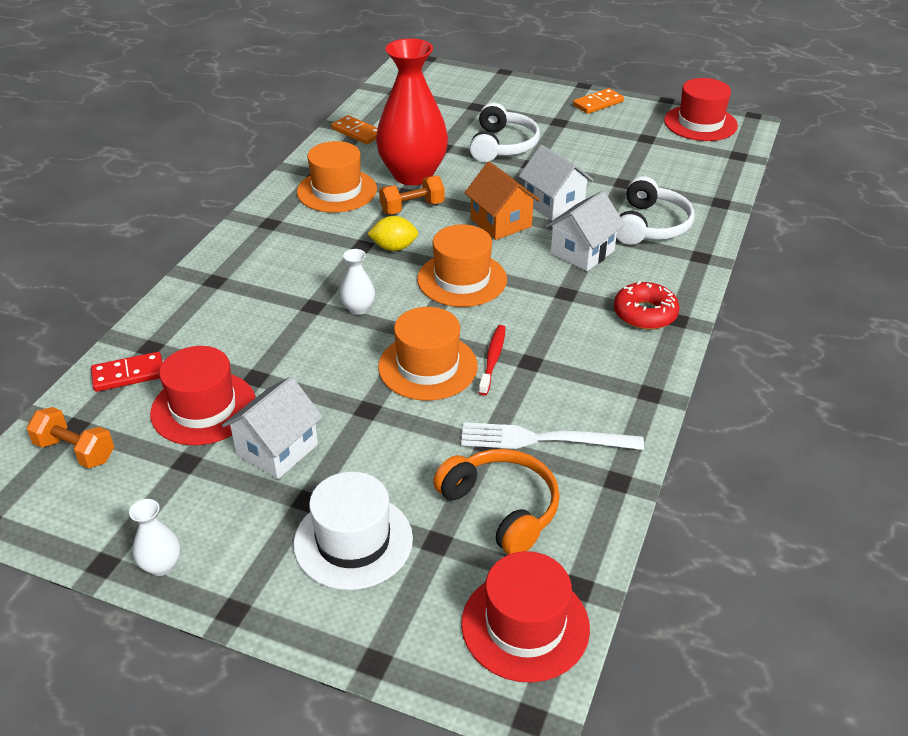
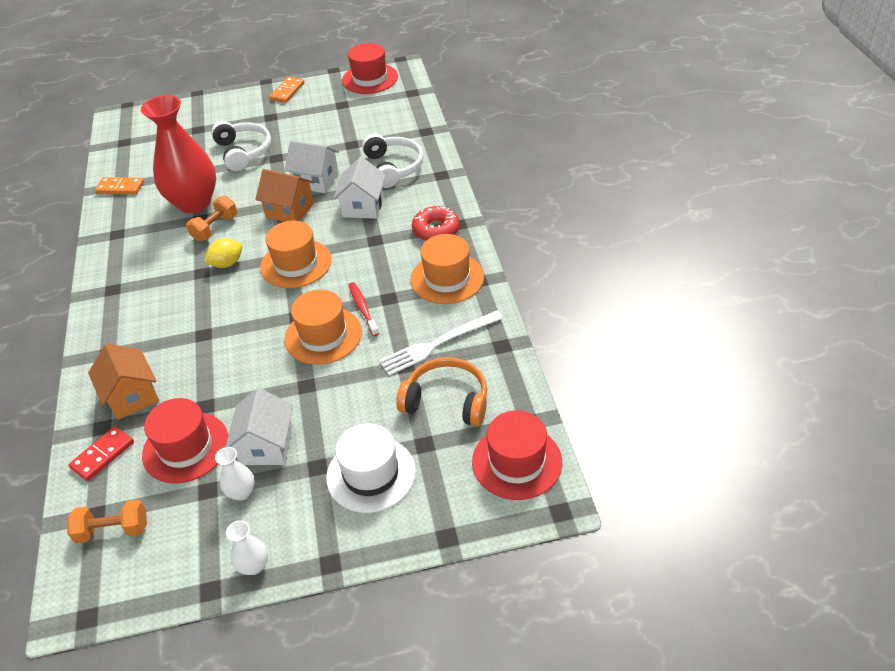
camera: 30 degrees left, 5 degrees up
orange hat [297,141,377,213] -> orange hat moved to [411,234,484,304]
white vase [340,249,375,315] -> white vase moved to [215,447,255,501]
none -> orange house [88,344,159,420]

